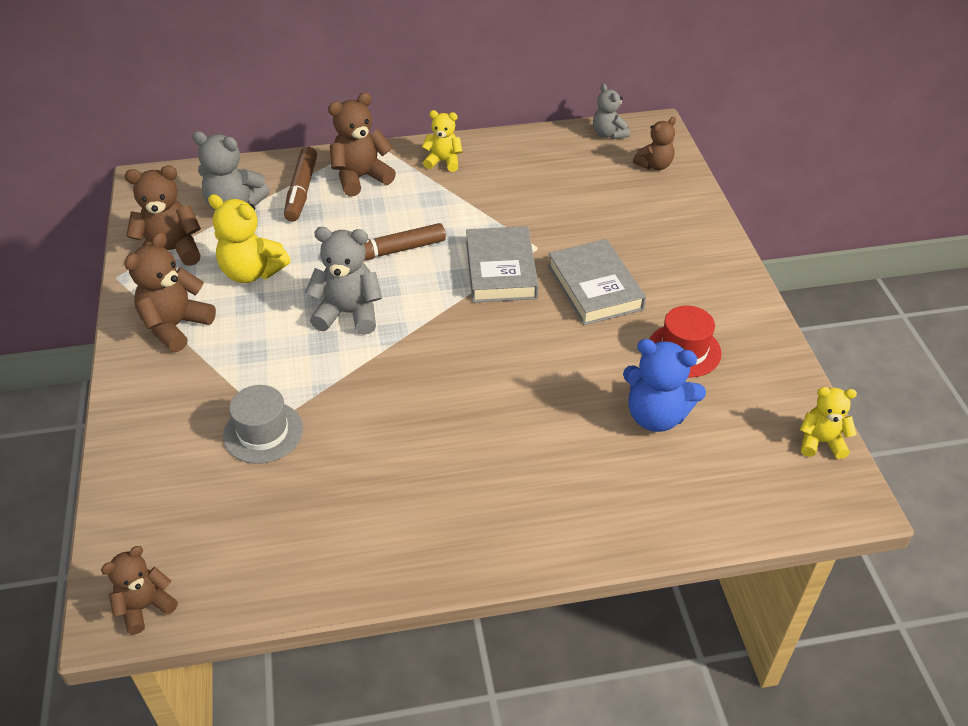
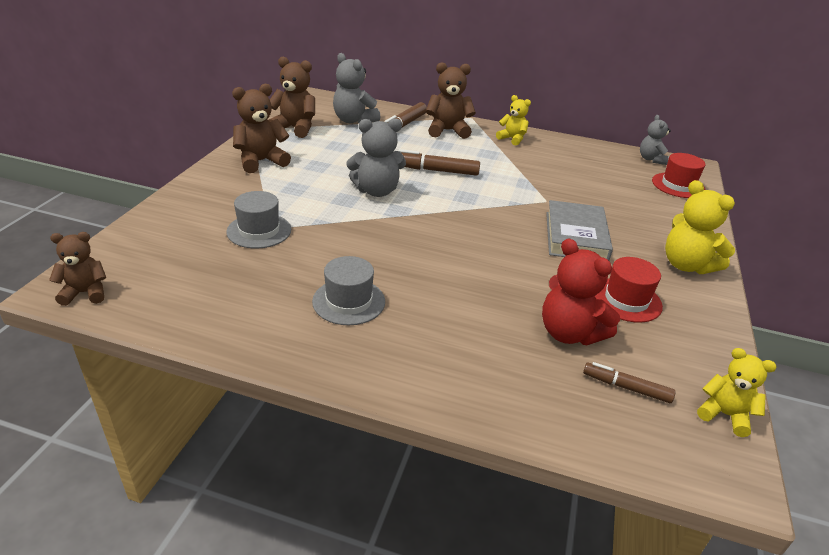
camera: 25 degrees right, 10 degrees down
yellow teddy bear [208,194,291,283] -> yellow teddy bear moved to [665,180,735,274]
grey teddy bear [305,227,382,335] -> grey teddy bear turned 135 degrees clockwise [346,118,406,197]
grey book [466,226,539,303] -> none
blue teddy bear [623,339,706,432] -> red teddy bear [542,238,620,345]
brown teddy bear [633,117,676,170] -> red hat [652,153,705,198]
none -> grey hat [312,256,385,325]
none -> brown marker [583,362,676,403]

